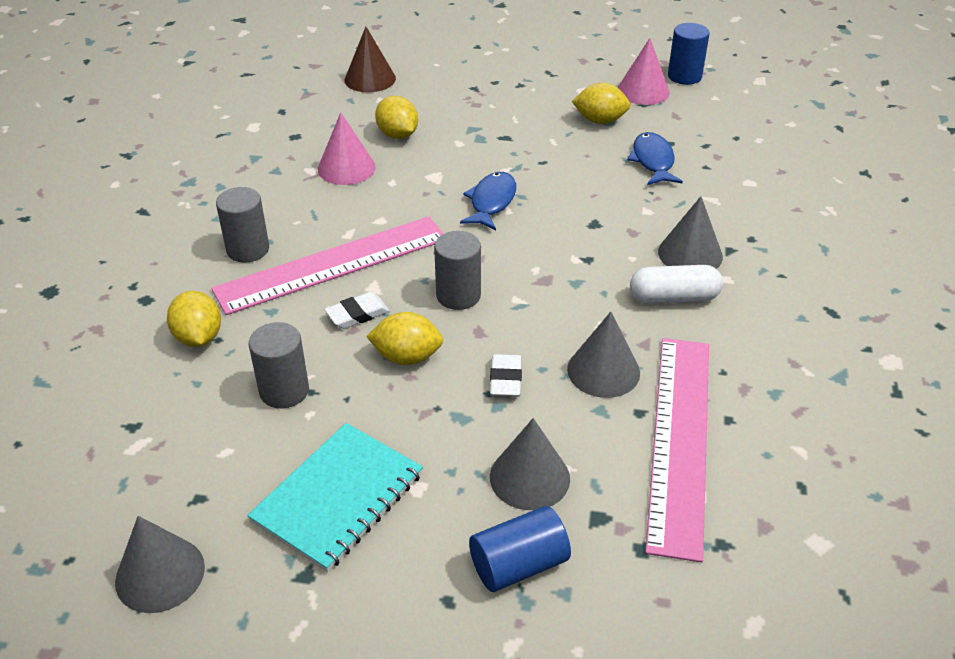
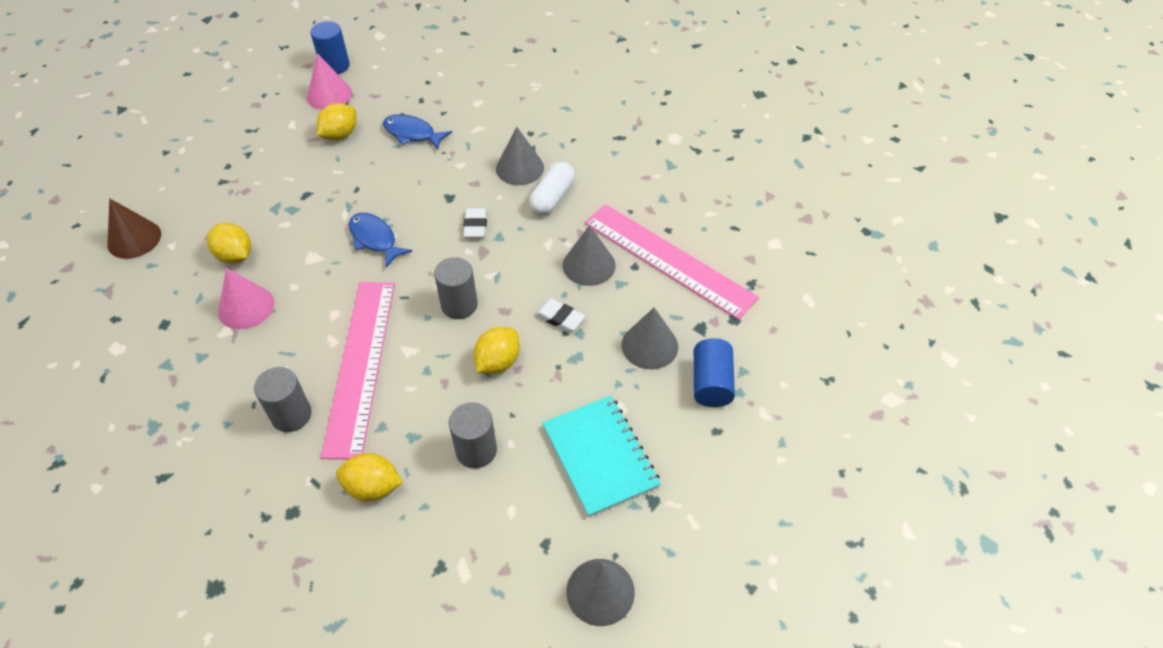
camera: 60 degrees left, 10 degrees up
white eraser [324,292,390,329] -> white eraser moved to [463,208,487,238]
yellow lemon [375,96,418,139] -> yellow lemon turned 45 degrees clockwise [207,223,251,264]

